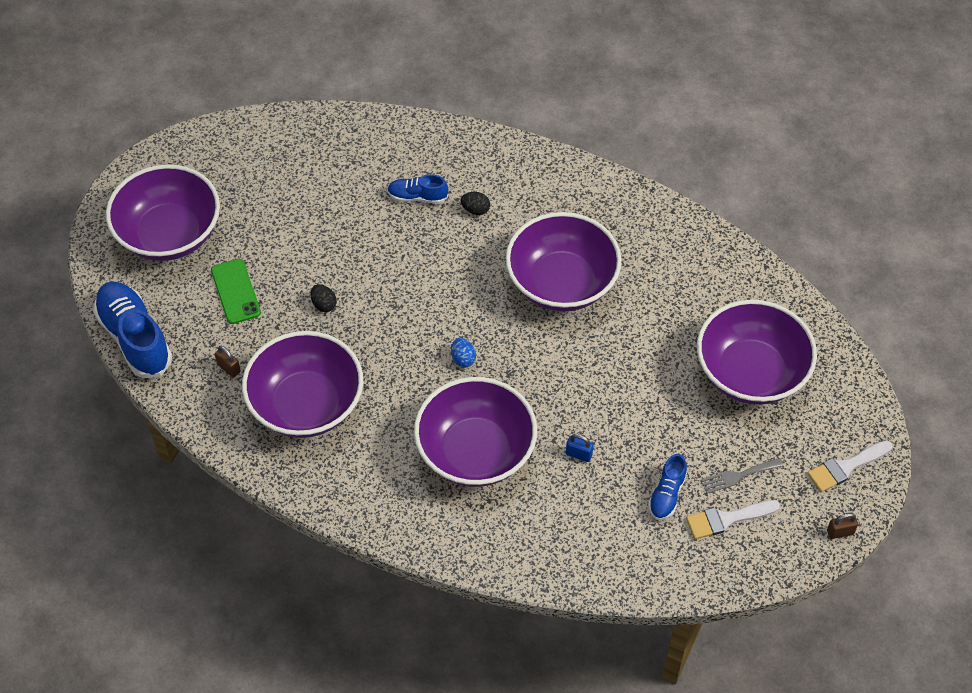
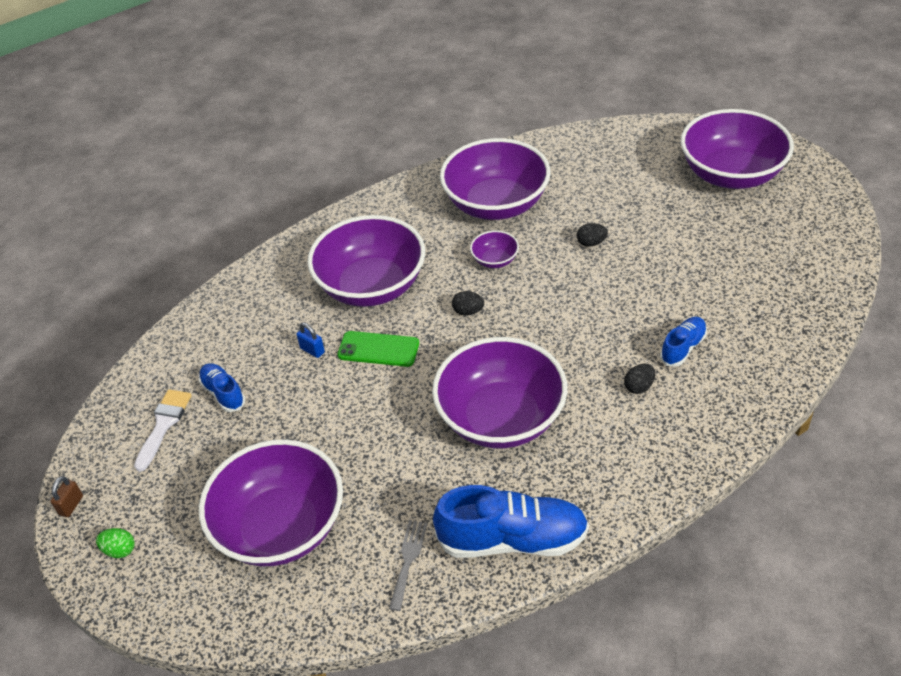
camera: 125 degrees right, 10 degrees down
blue shoe [93,282,172,378] -> blue shoe moved to [433,485,589,558]
green phone [211,259,261,324] -> green phone moved to [337,331,419,367]
brown padlock [215,346,241,378] -> none
blue egg [451,338,476,368] -> black egg [452,291,484,315]
blue padlock [566,434,593,462] -> blue padlock turned 75 degrees clockwise [296,323,325,358]
grey fork [701,458,784,494] -> grey fork moved to [389,520,427,611]
white brush [807,441,892,492] -> green egg [96,528,135,558]
none -> purple bowl [470,230,519,268]

